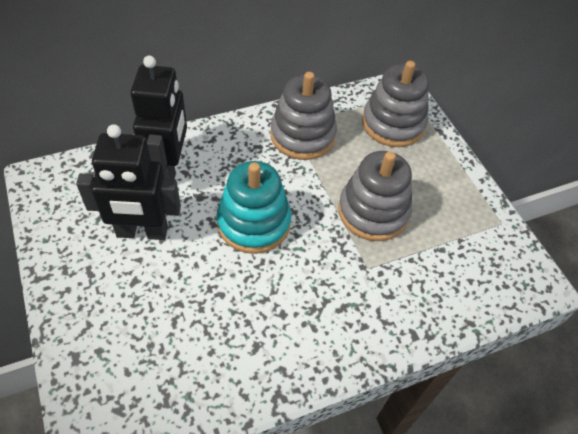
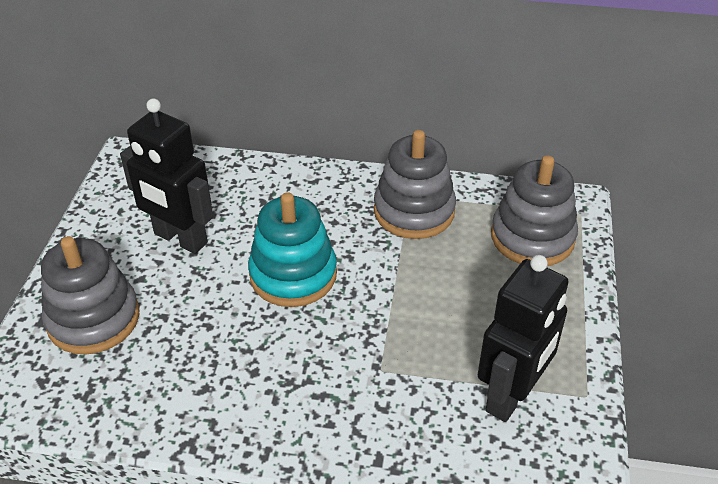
camera: 35 degrees right, 10 degrees down
black robot [130,55,187,179] -> black robot moved to [478,255,569,422]
grey stacking toy [338,151,412,241] -> grey stacking toy moved to [41,236,139,354]

